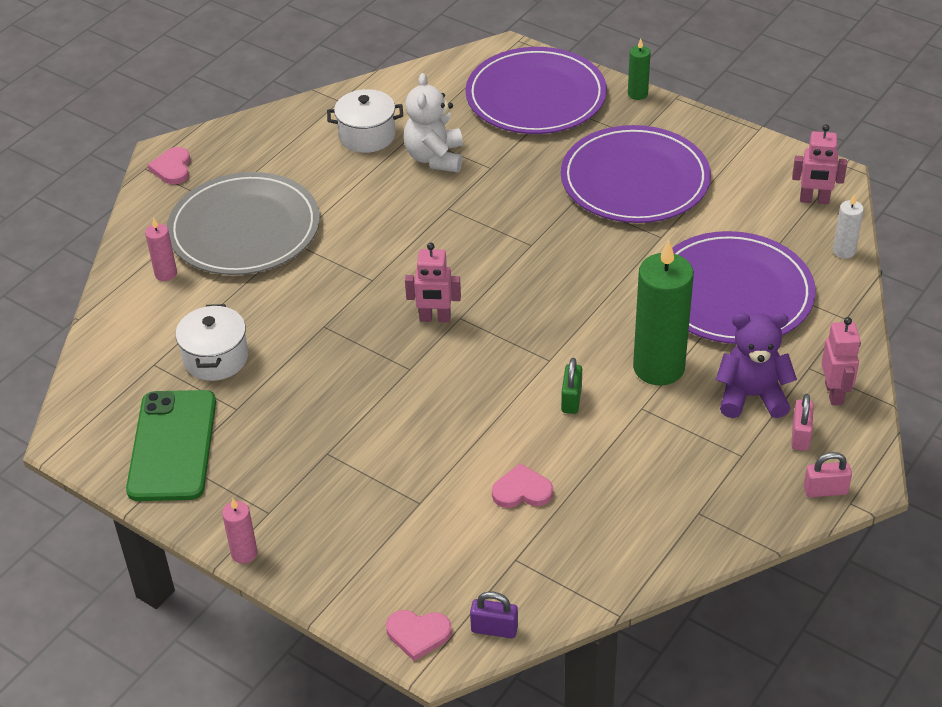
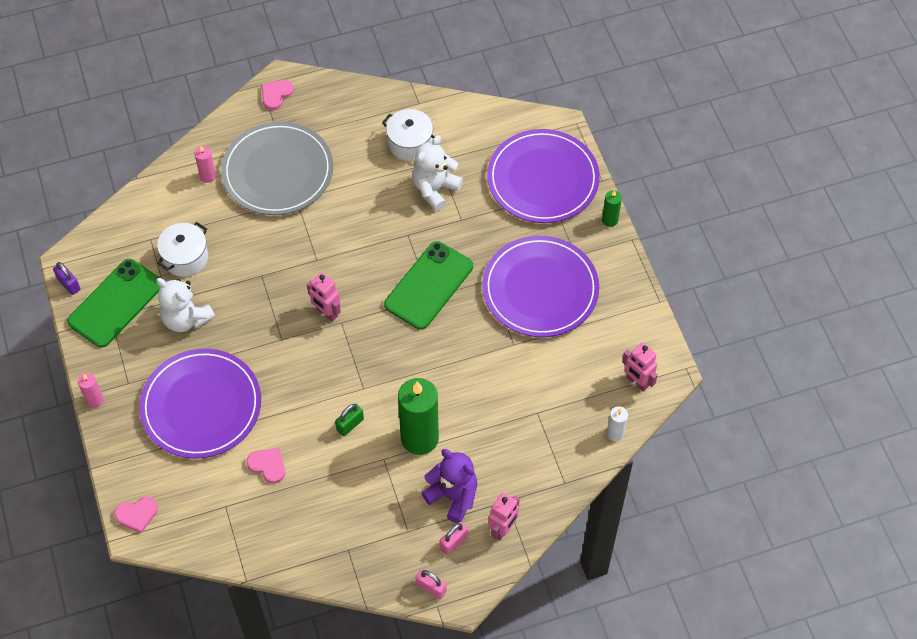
camera: 35 degrees right, 15 degrees up
pink heart [386,610,452,661] -> pink heart turned 60 degrees counterclockwise [114,497,158,533]
purple padlock [470,591,518,638] -> purple padlock moved to [53,262,81,295]
purple plate [672,231,816,344] -> purple plate moved to [139,349,261,458]
none -> white teddy bear [156,278,215,332]
none -> green phone [384,241,473,330]

